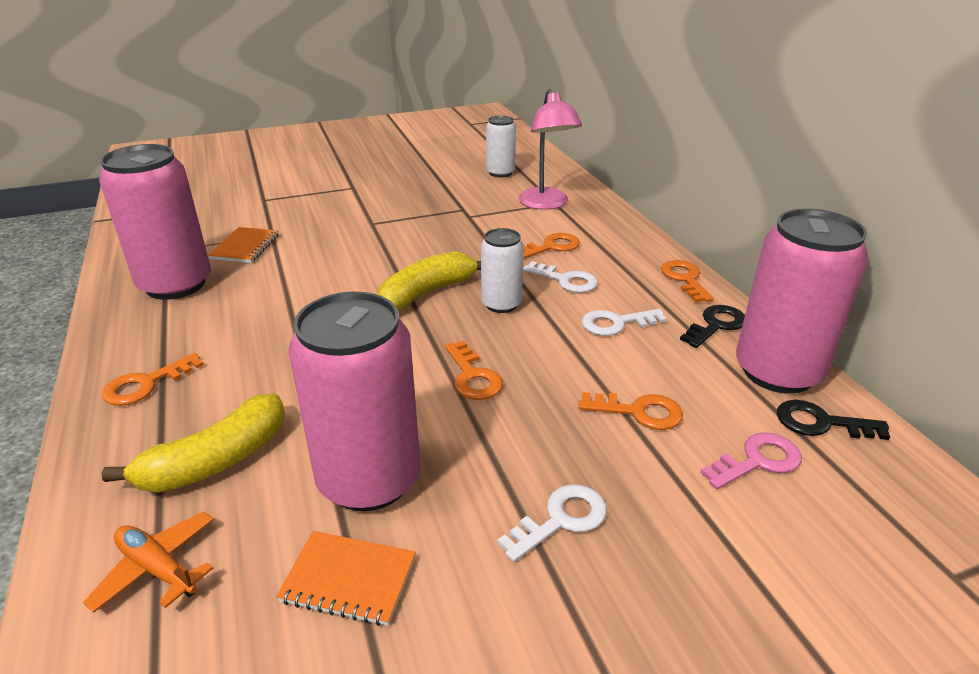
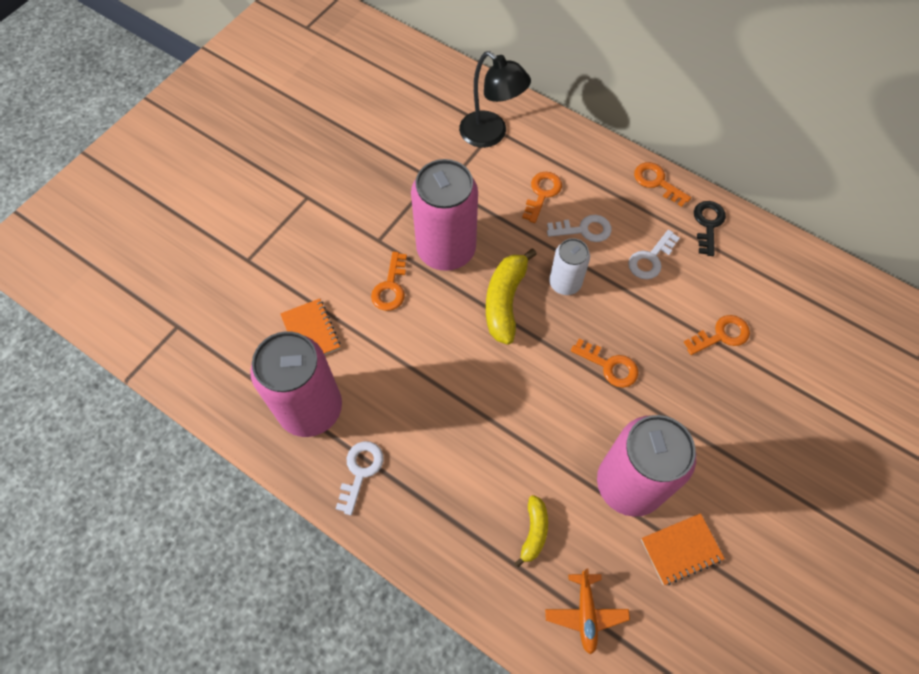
camera: 35 degrees left, 30 degrees up
orange plane [83,511,214,613] -> orange plane turned 90 degrees counterclockwise [545,568,630,655]
yellow banana [101,393,285,493] -> yellow banana [515,495,548,568], size x0.58
orange key [102,353,204,406] -> orange key moved to [371,251,407,311]
white can [486,115,516,177] -> none
white key [497,485,607,562] -> white key moved to [336,441,384,515]
pink lamp [519,89,582,210] -> black lamp [459,51,531,148]
pink key [700,432,802,489] -> none
pink can [736,209,868,394] -> pink can moved to [411,159,478,271]
black key [777,400,890,440] -> none

